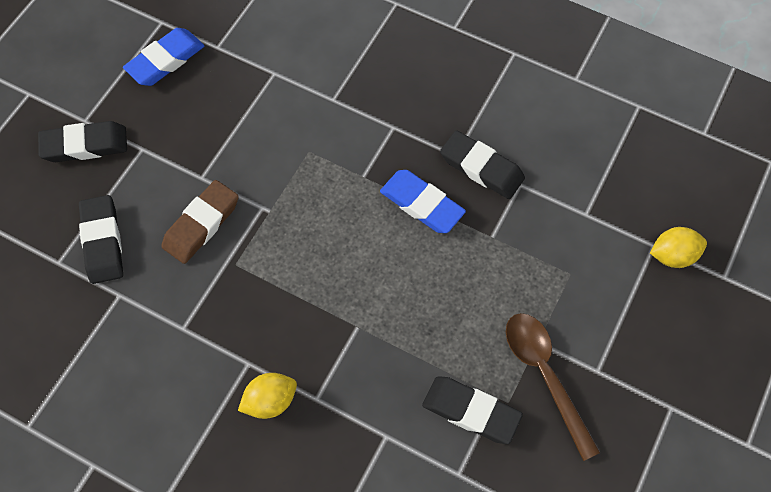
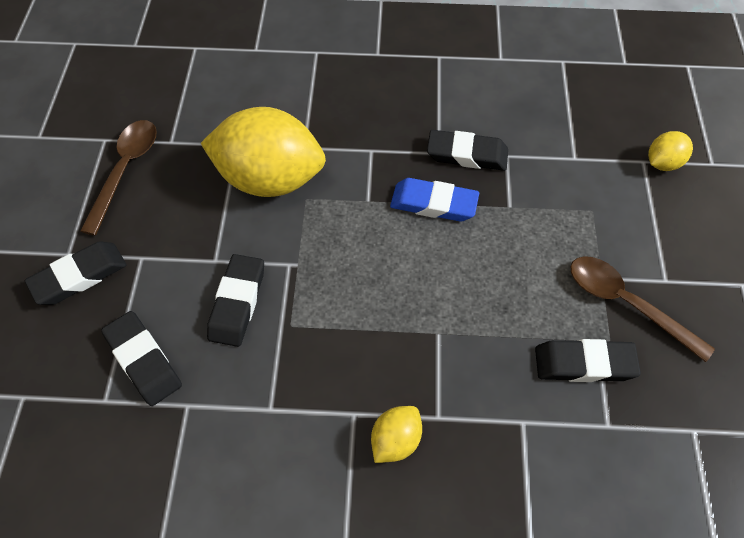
camera: 25 degrees left, 5 degrees down
blue eraser [123,28,204,86] -> brown spoon [80,120,157,236]
brown eraser [161,180,239,264] -> black eraser [207,254,264,347]
none -> yellow lemon [201,107,326,197]

